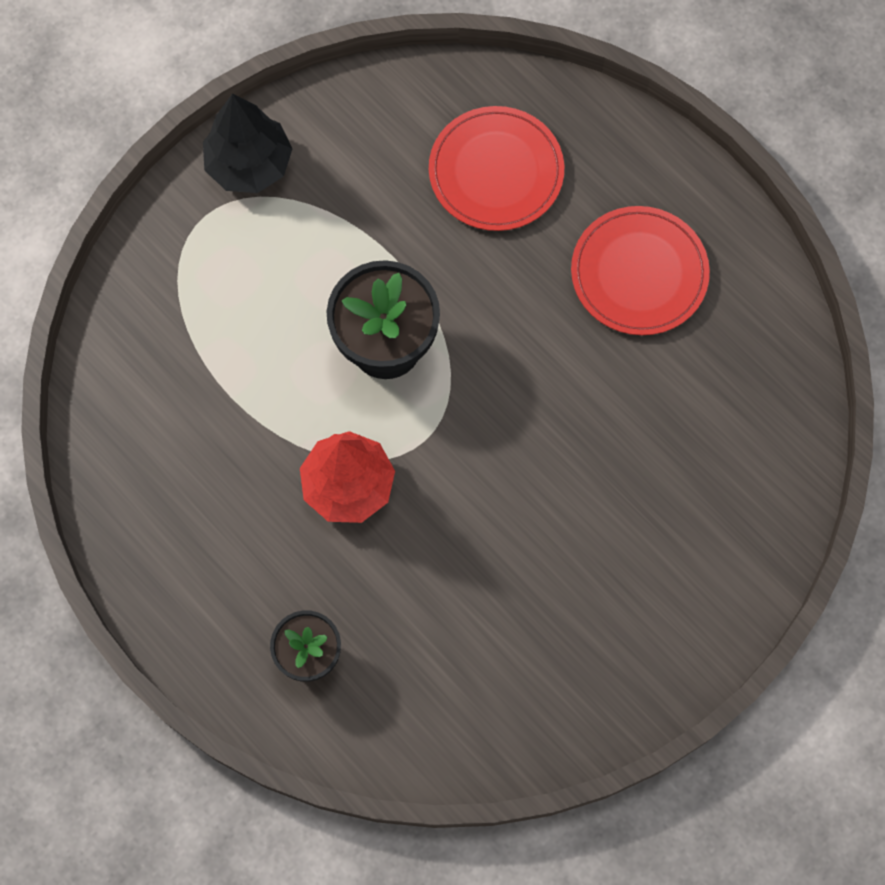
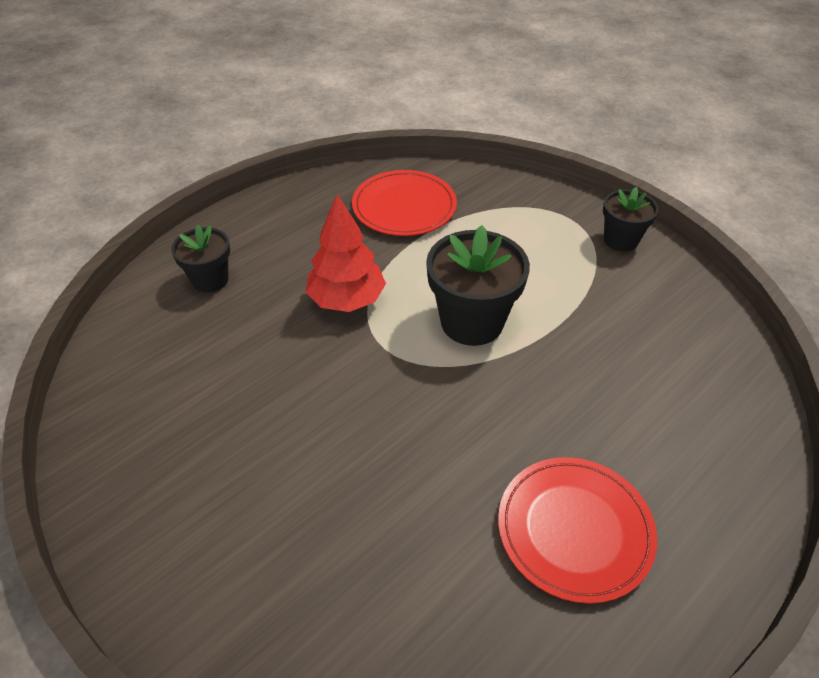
camera: 90 degrees right, 25 degrees down
black tree [203,94,292,193] -> black flower pot [603,187,659,252]
red plate [429,106,564,231] -> red plate moved to [352,170,457,236]

